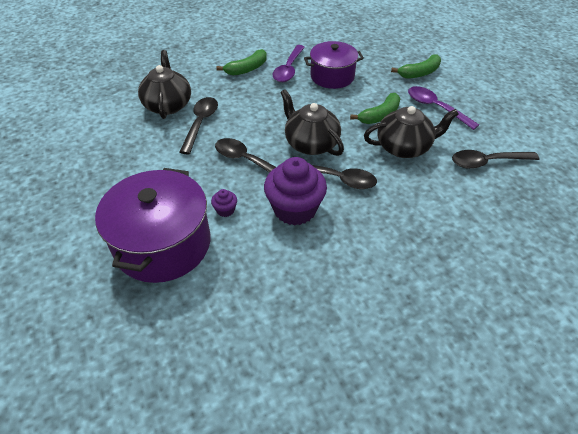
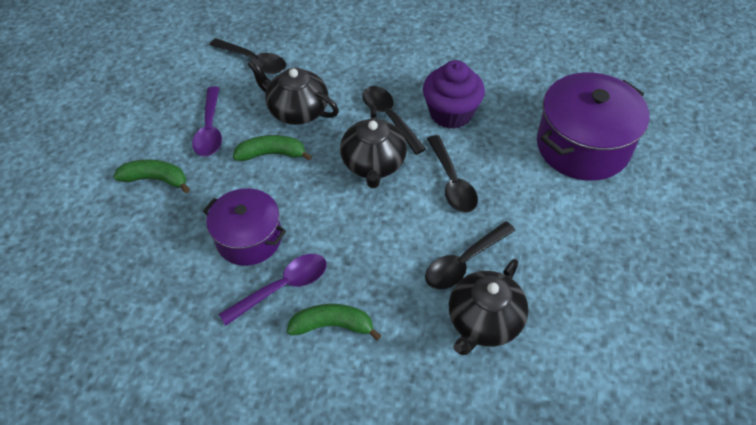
camera: 140 degrees left, 5 degrees up
purple cupcake [211,189,237,217] -> none

